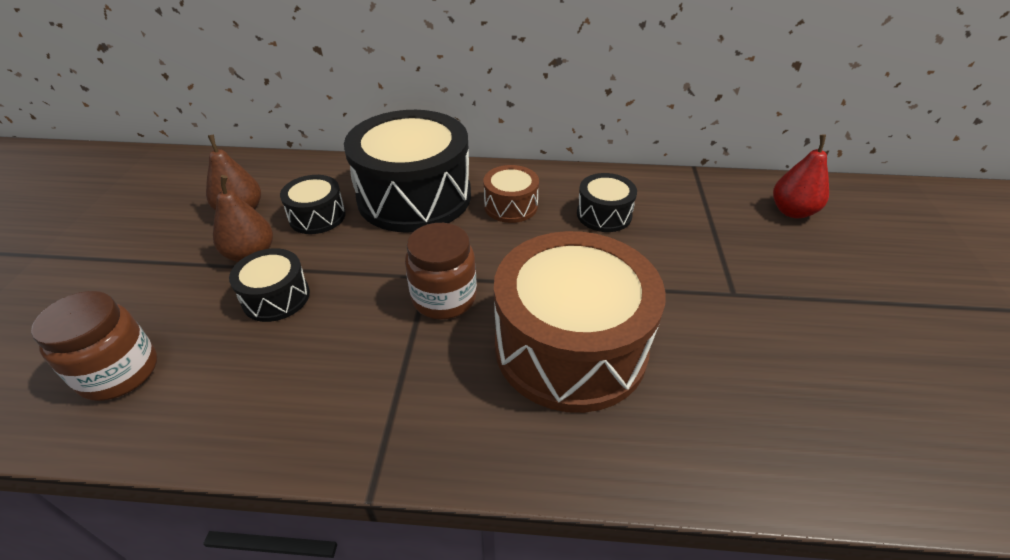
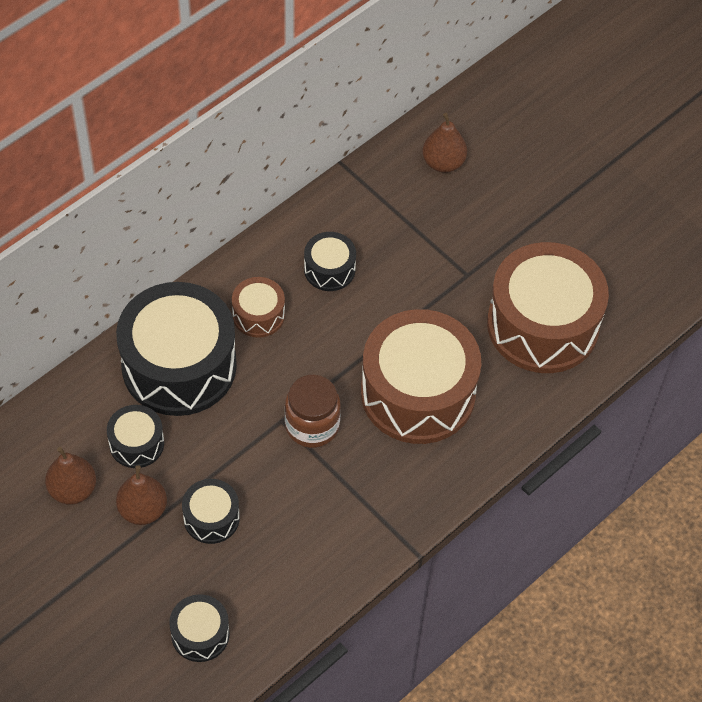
camera: 50 degrees left, 15 degrees up
brown jar [31,291,157,401] -> black drum [169,594,230,662]
red pear [773,135,829,218] -> brown pear [422,113,467,173]
none -> brown drum [487,242,609,373]

